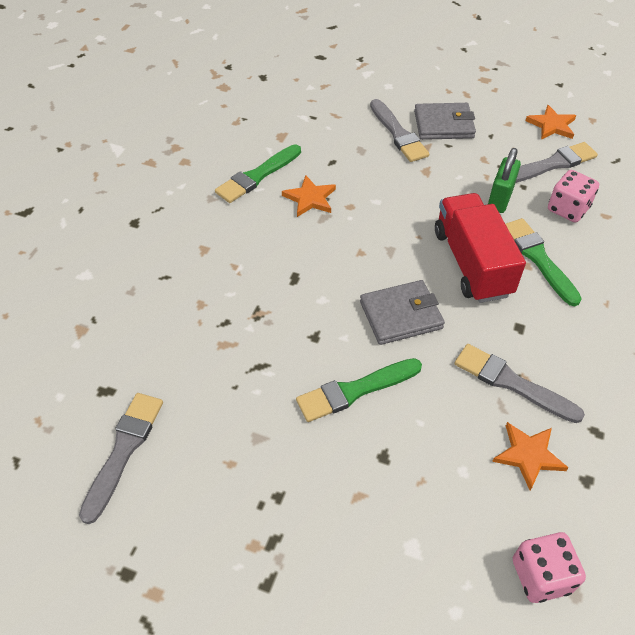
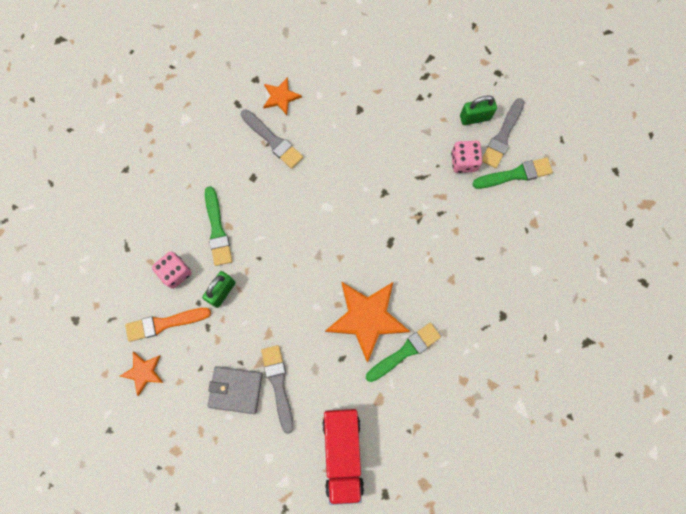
camera: 170 degrees left, 25 degrees up
orange star [282,175,336,217] -> orange star [325,282,410,363], size x1.95
green brush [296,358,422,422] -> green brush moved to [472,157,553,189]
grey wallet [360,280,445,345] -> none
red truck [435,193,526,303] -> red truck moved to [322,409,364,505]
pink dice [513,532,586,603] -> pink dice moved to [451,141,483,173]
grey brush [516,142,598,183] -> orange brush [125,308,211,342]
none -> green padlock [460,95,497,125]

